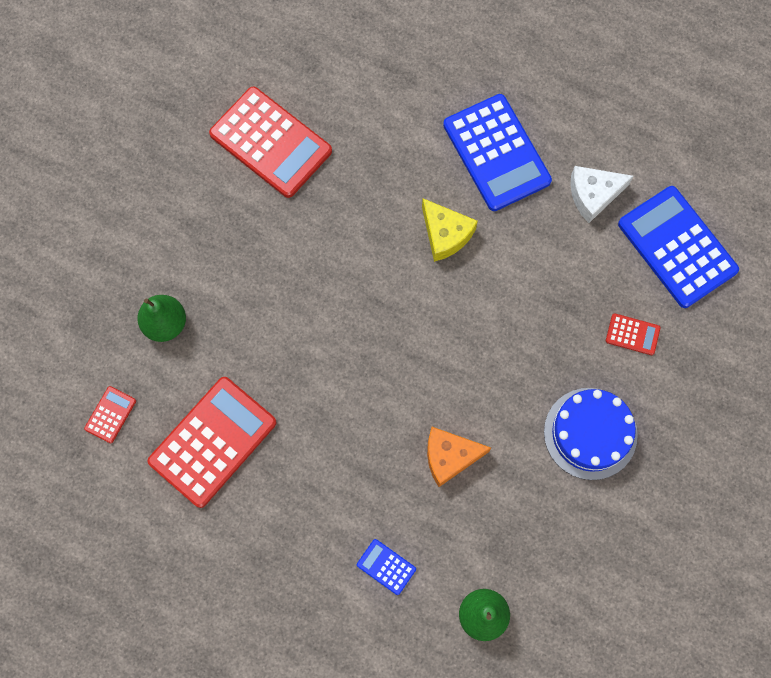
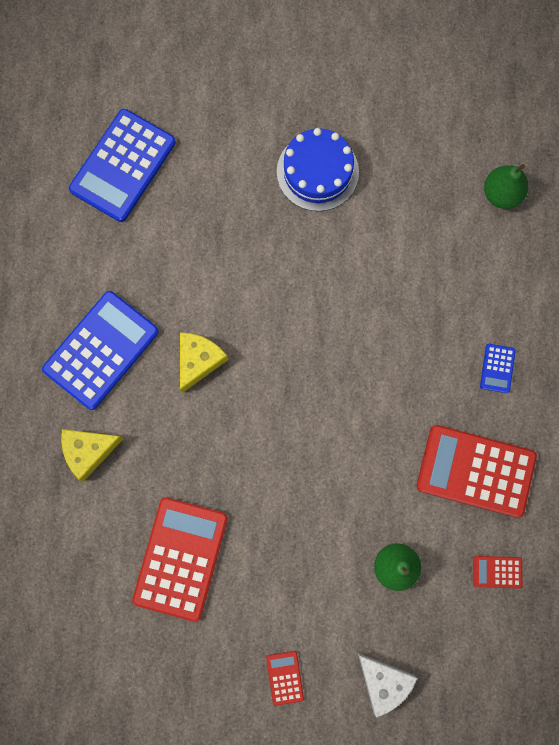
camera: 115 degrees left, 5 degrees up
blue calculator [357,539,416,595] -> blue calculator moved to [480,344,516,393]
orange cheese [427,427,491,487] -> none
white cheese [570,166,633,223] -> white cheese moved to [358,653,417,717]
red calculator [606,313,661,355] -> red calculator moved to [266,651,304,706]
none -> yellow cheese [61,429,123,481]

